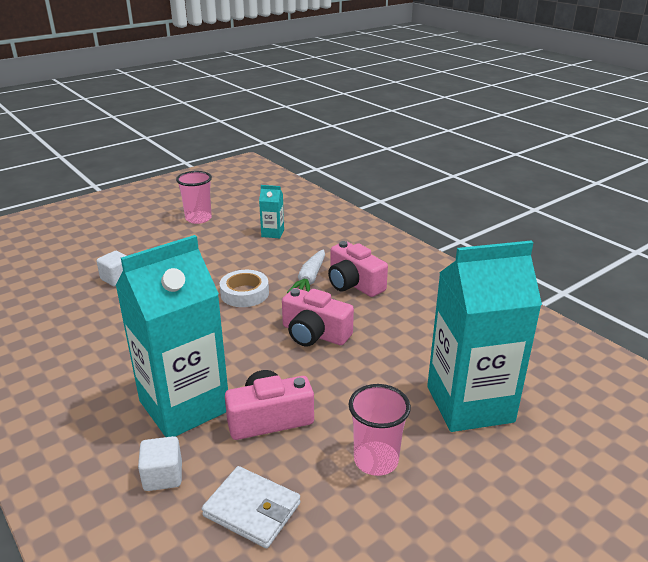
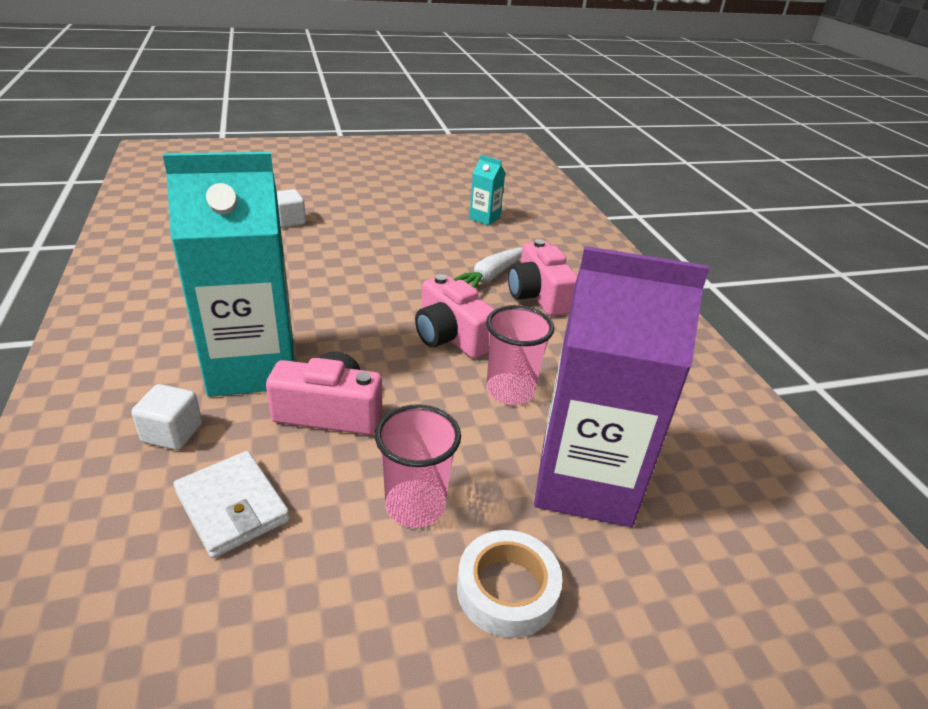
camera: 20 degrees right, 5 degrees up
pink cup [176,171,212,224] -> pink cup moved to [486,305,554,405]
white tape [219,270,269,307] -> white tape moved to [457,530,563,638]
turquoise carton [427,241,542,432] -> purple carton [534,246,710,527]

